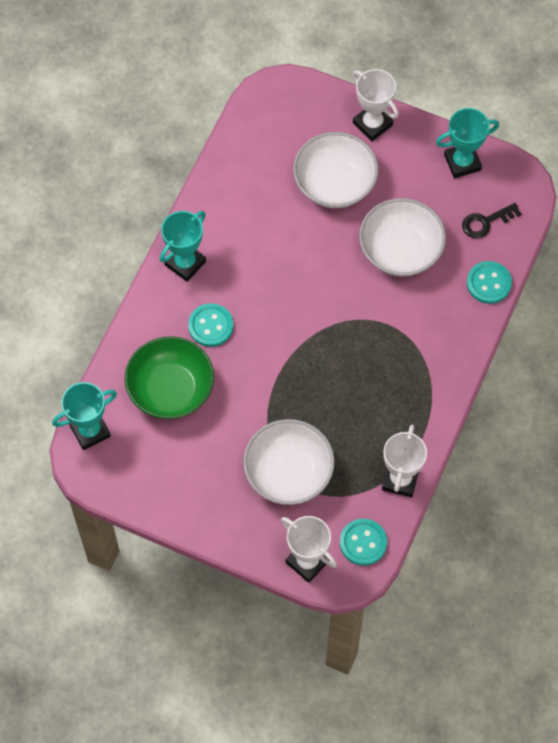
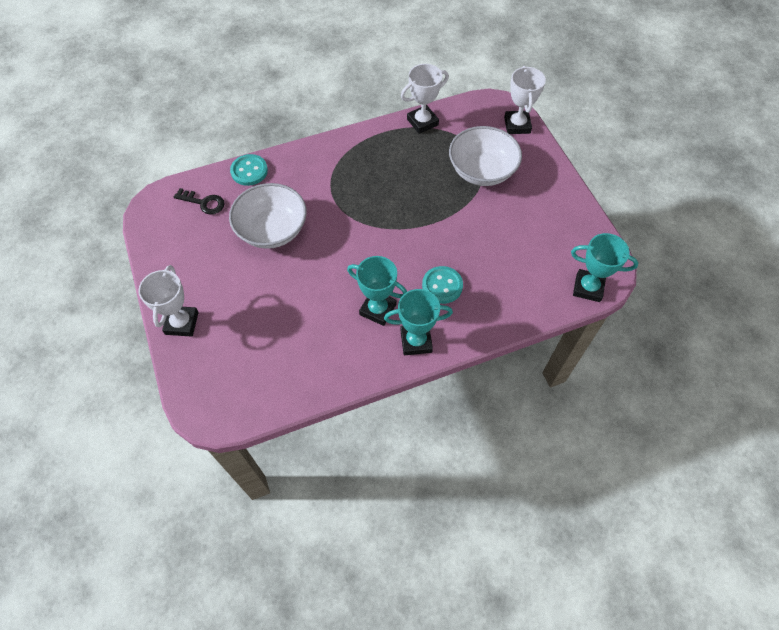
camera: 135 degrees left, 5 degrees down
green bowl [125,336,214,419] -> none
white bowl [293,132,378,208] -> none
turquoise button [340,519,387,566] -> none
turquoise trophy [436,108,499,178] -> turquoise trophy moved to [347,256,407,326]

